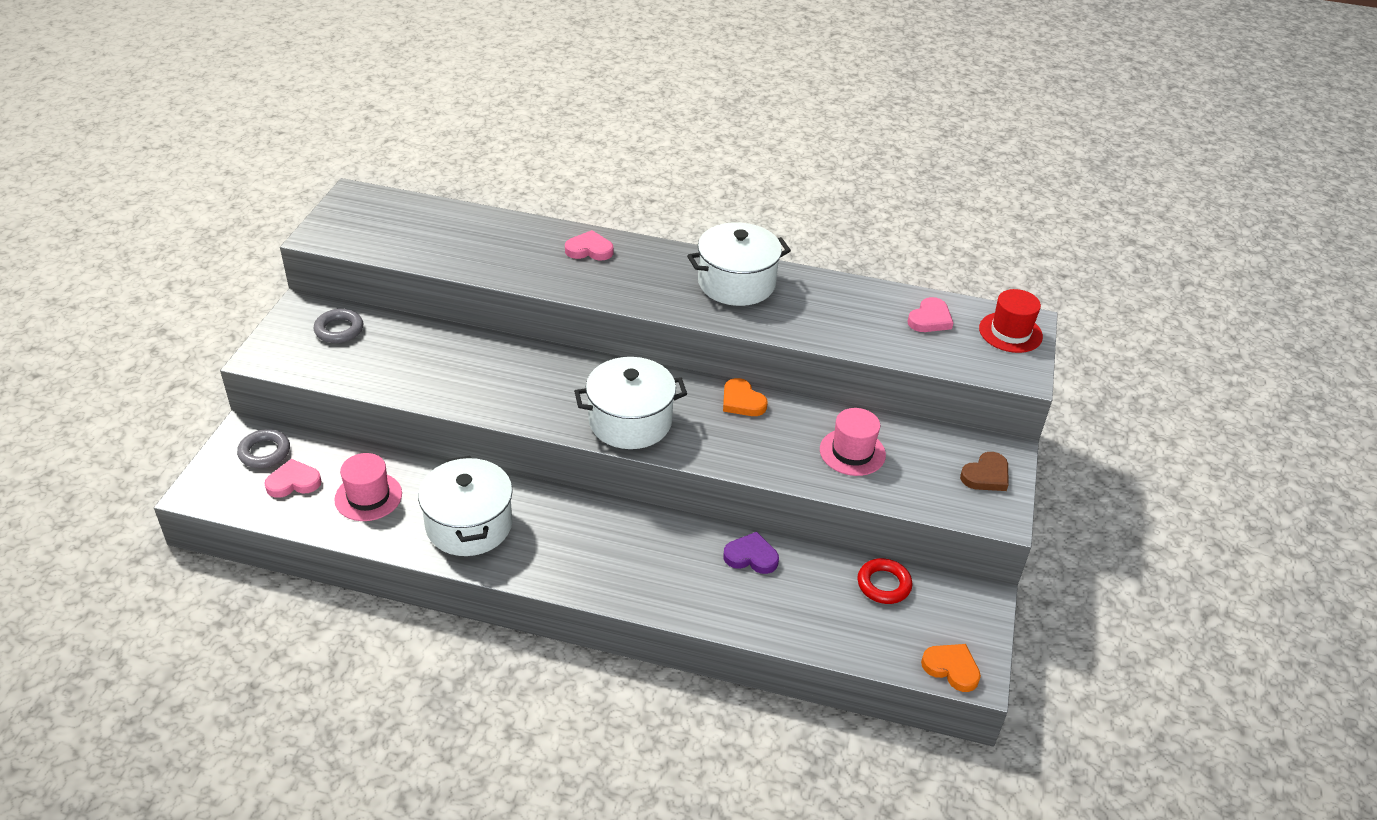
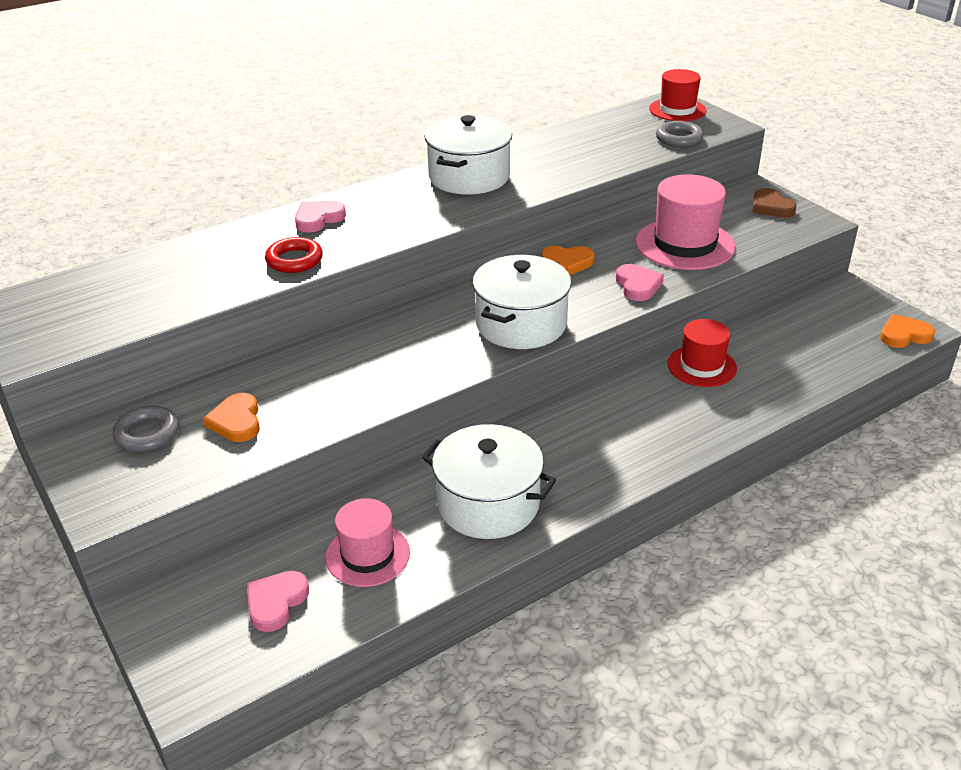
camera: 45 degrees left, 5 degrees down
grey ring [237,429,290,468] -> grey ring moved to [656,121,704,147]
purple heart [723,532,779,574] -> red hat [668,319,737,387]
pink hat [820,408,886,476] -> pink hat [635,174,736,270], size x1.55
red ring [857,558,912,604] -> red ring moved to [265,237,323,273]
pink heart [908,297,953,332] -> pink heart moved to [616,264,664,301]
brown heart [960,452,1009,491] -> brown heart turned 150 degrees clockwise [752,188,796,218]
none -> orange heart [203,393,260,442]

